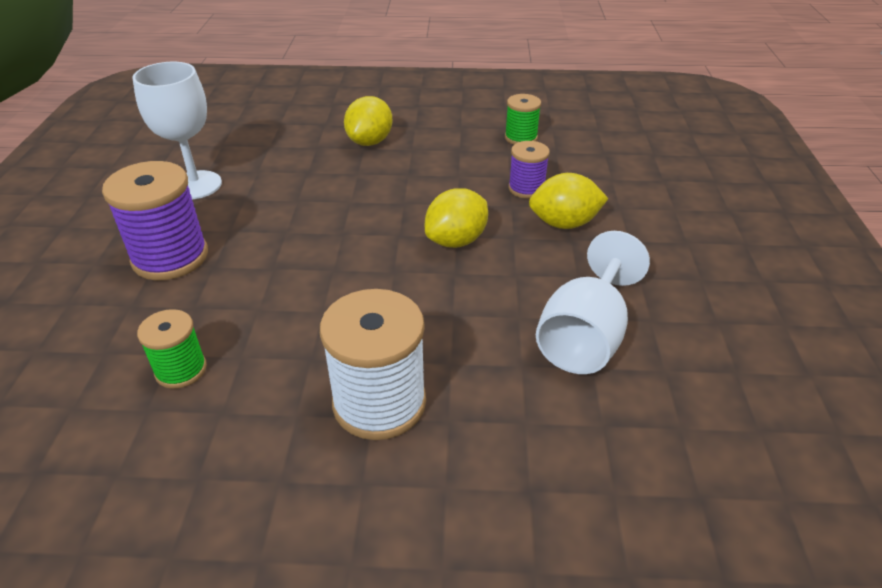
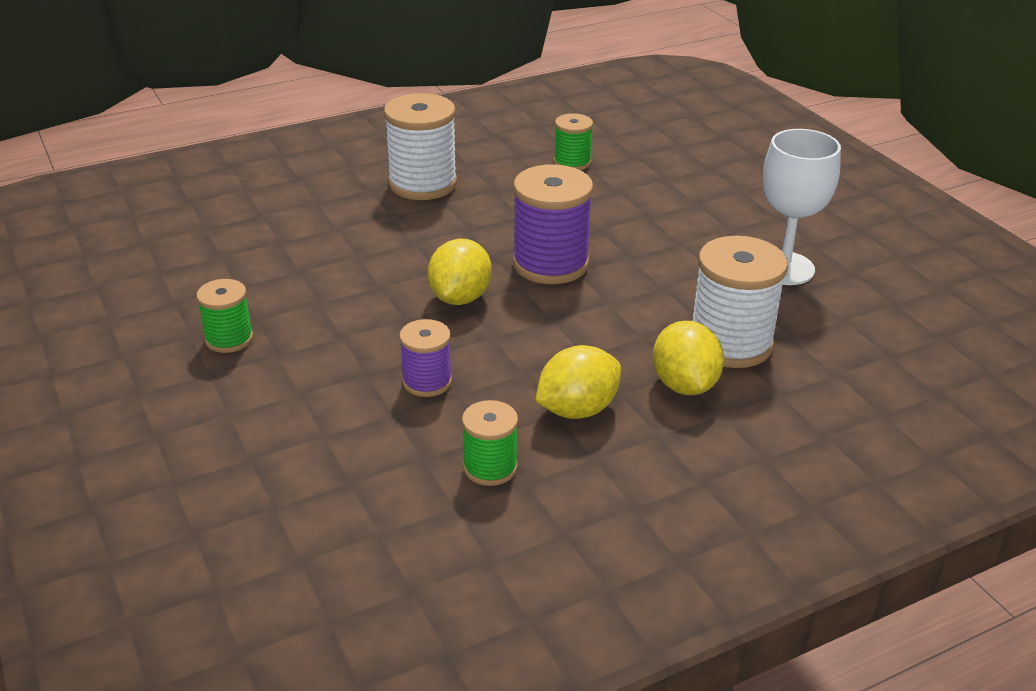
camera: 150 degrees right, 5 degrees down
purple spool [102,161,208,280] -> purple spool moved to [513,165,593,284]
yellow lemon [529,173,608,229] -> yellow lemon moved to [535,345,621,419]
white goblet [536,231,650,374] -> none
none -> green spool [196,279,253,353]
none -> white spool [693,236,788,368]

